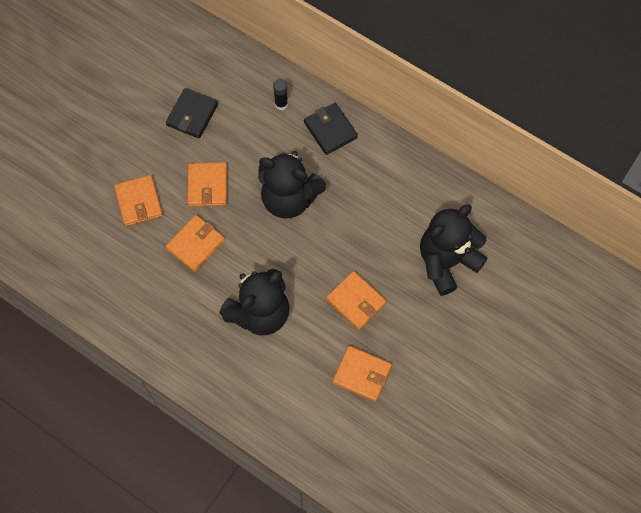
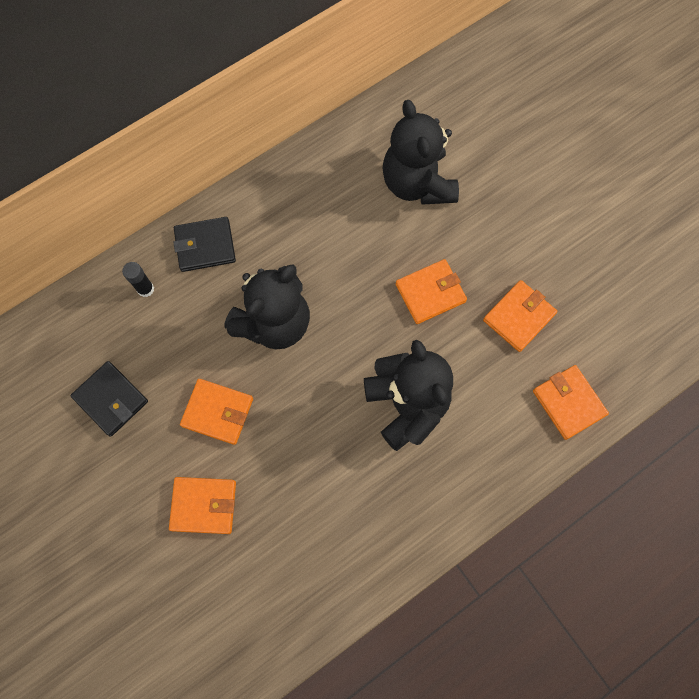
camera: 70 degrees left, 5 degrees up
orange wallet [166,215,225,272] -> orange wallet moved to [533,365,609,440]

